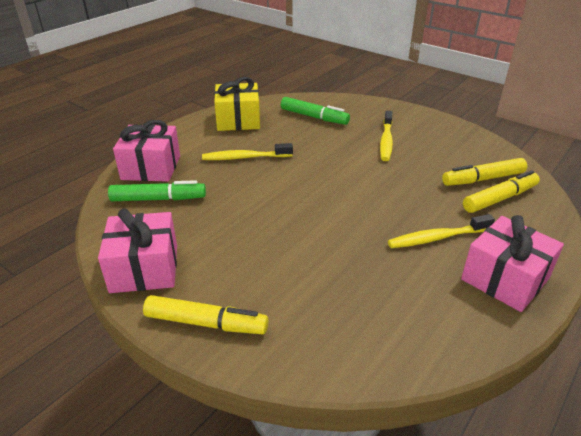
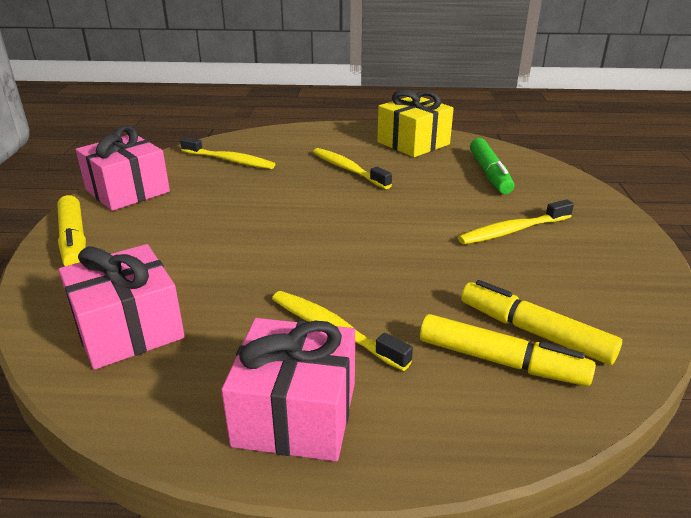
camera: 55 degrees right, 5 degrees down
green marker [108,180,206,201] -> yellow toothbrush [180,137,275,169]
pink gift [113,120,180,182] -> pink gift moved to [59,244,185,370]

